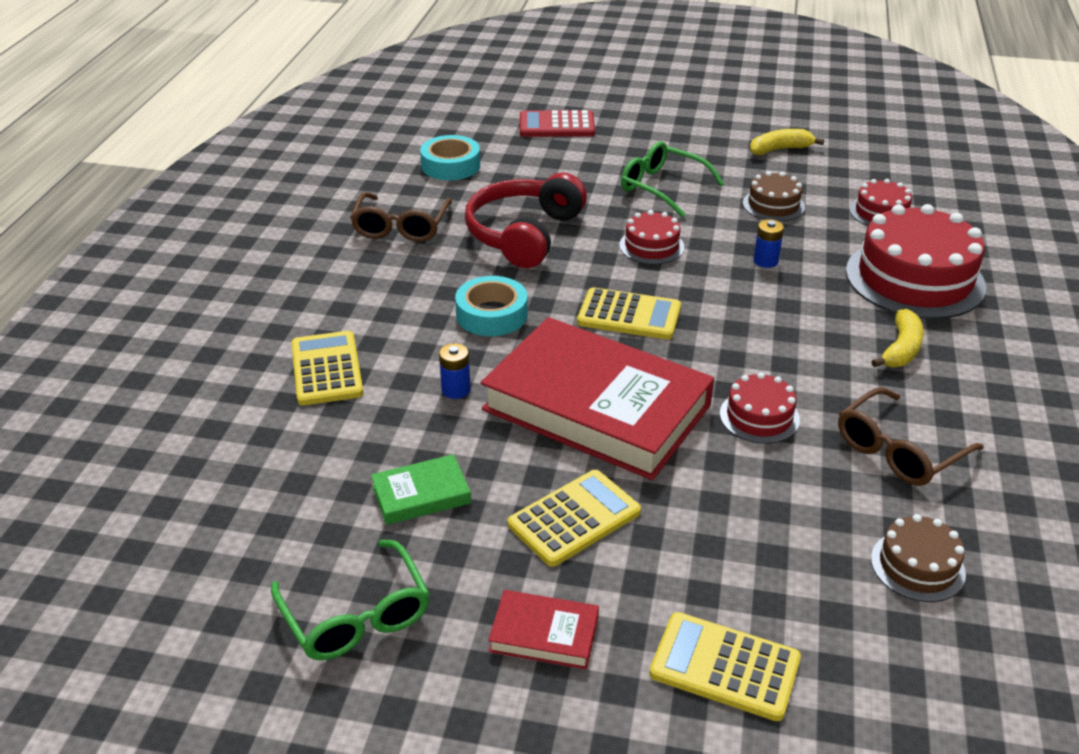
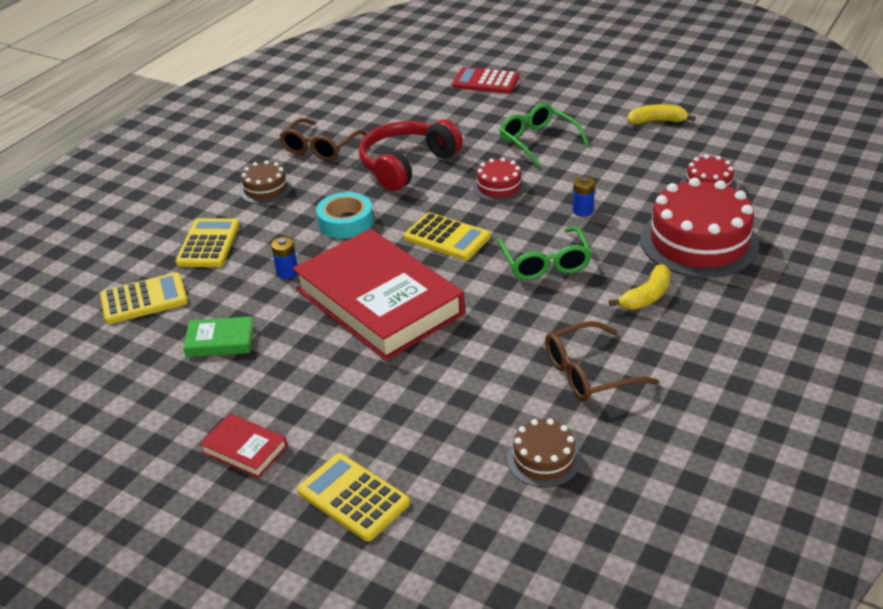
camera: 20 degrees right, 0 degrees up
green glasses [271,540,430,660] -> green glasses moved to [497,226,592,280]
turquoise tape [420,135,480,180] -> none
yellow calculator [508,470,641,567] -> yellow calculator moved to [100,272,188,324]
red cake [720,372,800,444] -> none
brown cake [743,171,805,221] -> brown cake moved to [239,160,292,204]

